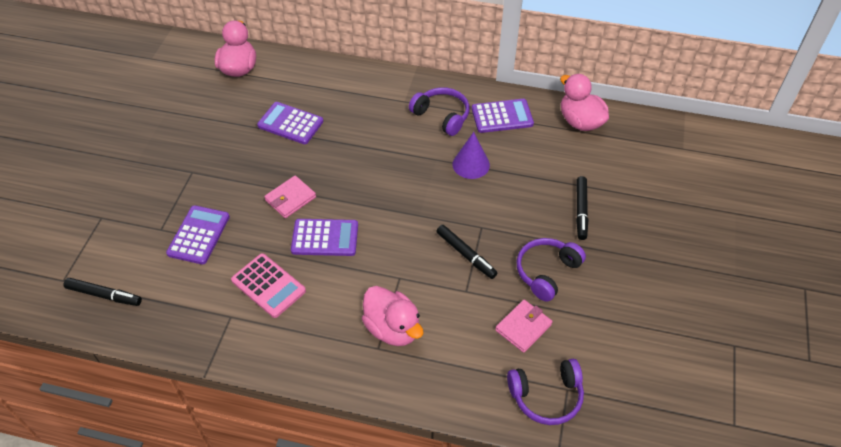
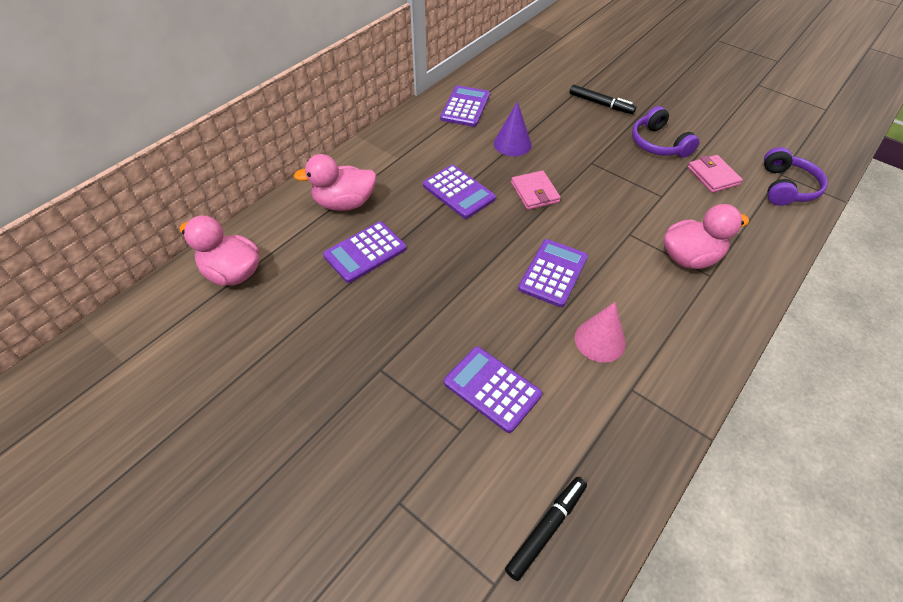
camera: 65 degrees left, 0 degrees up
pink calculator [231,253,306,318] -> pink cone [575,302,626,362]
pink wallet [264,176,316,218] -> pink wallet moved to [511,171,561,210]
purple headphones [409,87,469,136] -> none
black marker [436,225,497,279] -> none
pink duck [560,74,609,131] -> pink duck moved to [294,154,377,211]
none -> purple calculator [423,165,496,219]

